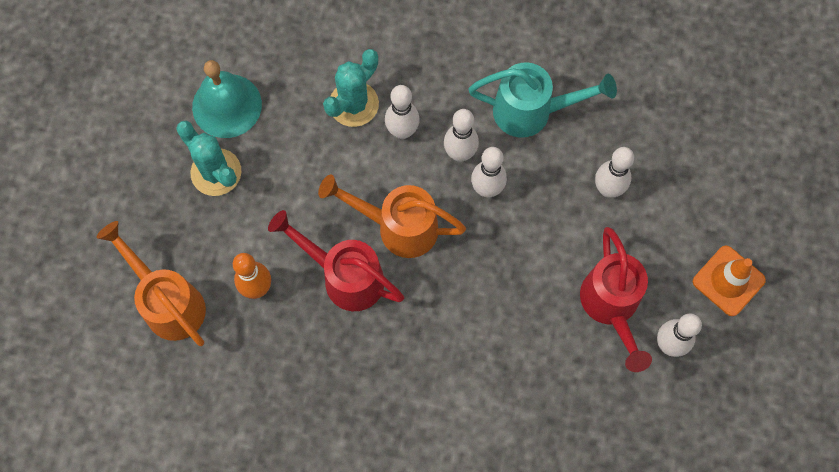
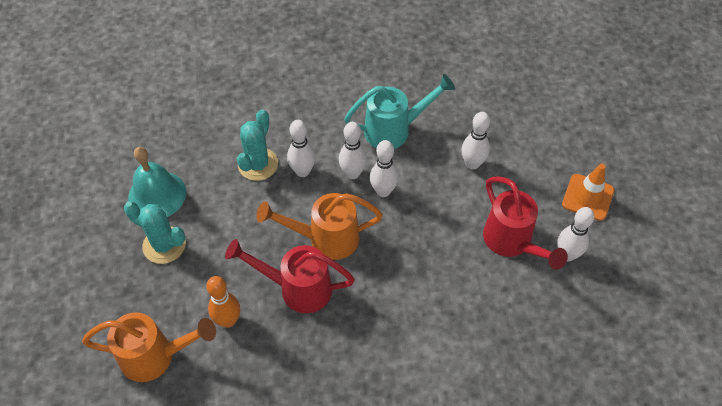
camera: 20 degrees left, 15 degrees down
orange watering can [97,221,206,346] -> orange watering can turned 150 degrees clockwise [82,312,216,382]

